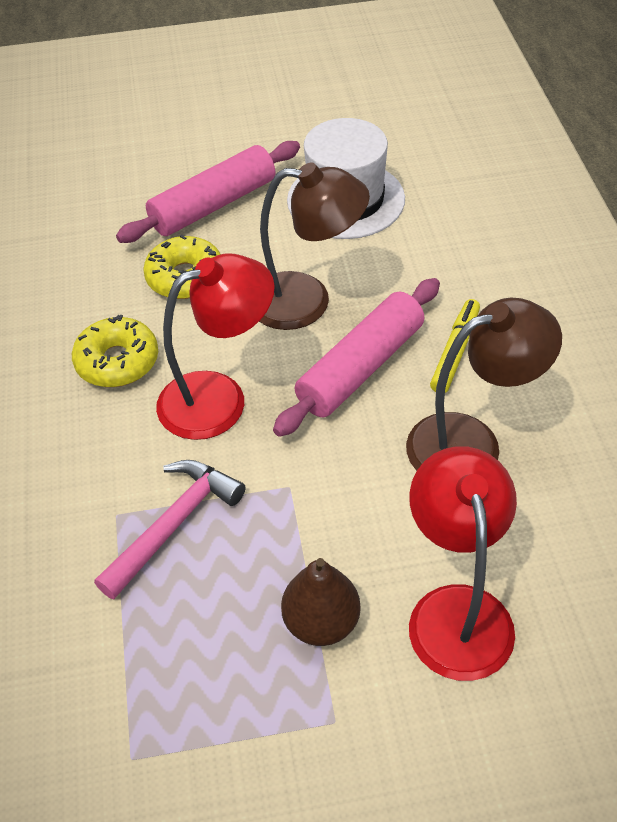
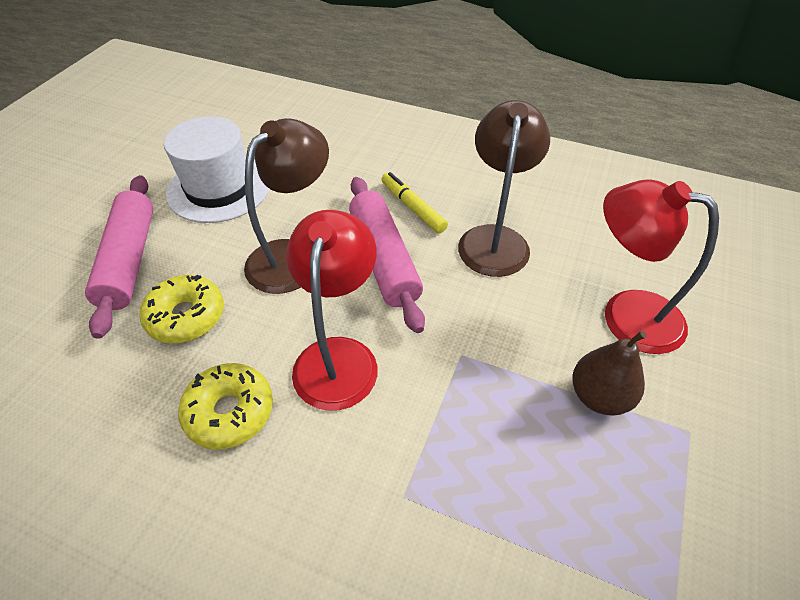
camera: 60 degrees left, 0 degrees up
pink hammer [94,460,246,599] -> none

